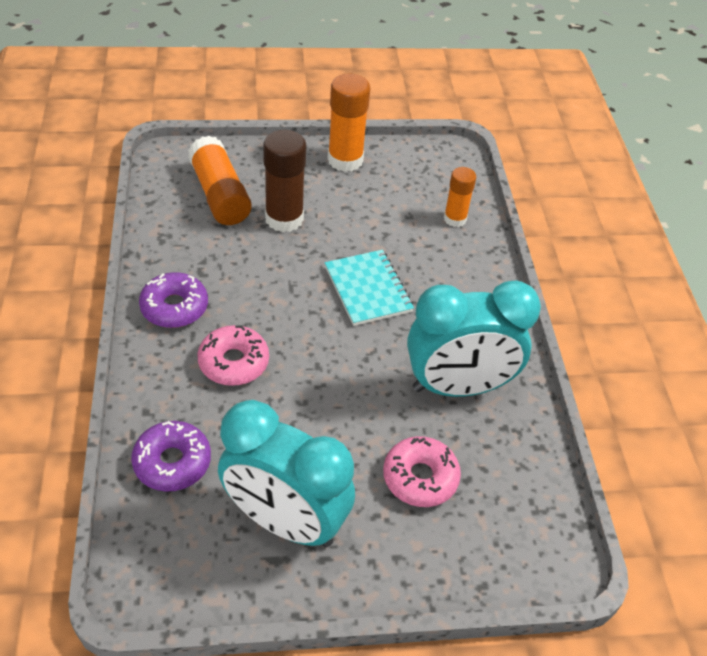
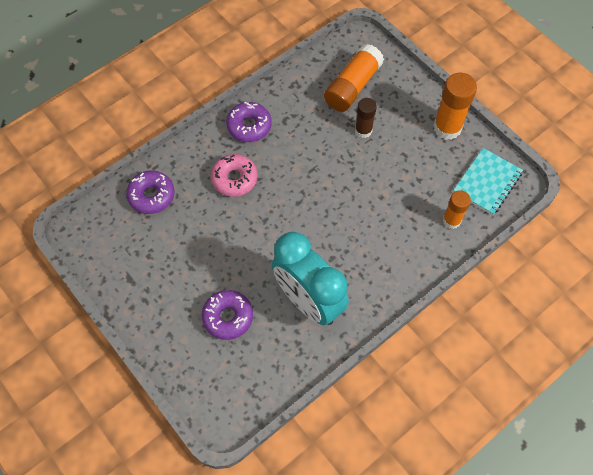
camera: 60 degrees right, 15 degrees up
turquoise clock [218,400,355,547] -> none
brown glue stick [263,130,306,232] -> brown glue stick [355,98,377,138], size x0.61
turquoise notebook [325,250,414,326] -> turquoise notebook moved to [453,148,523,215]
pink donut [383,436,461,507] -> purple donut [202,290,253,340]

